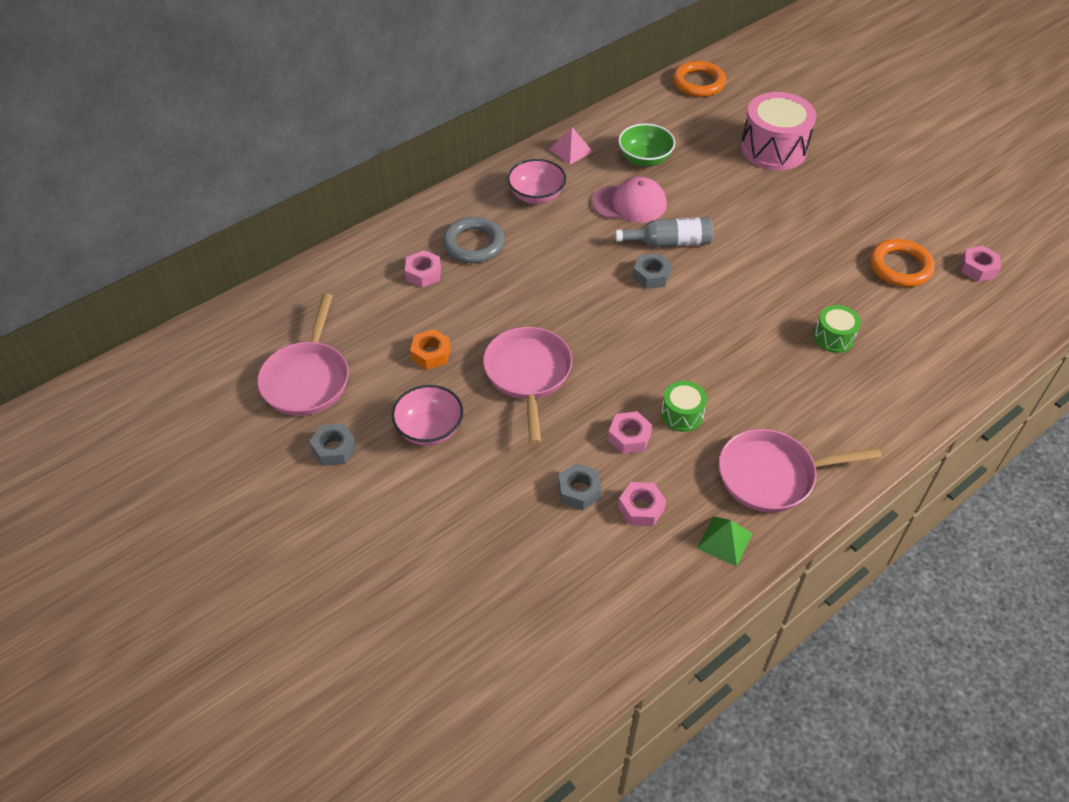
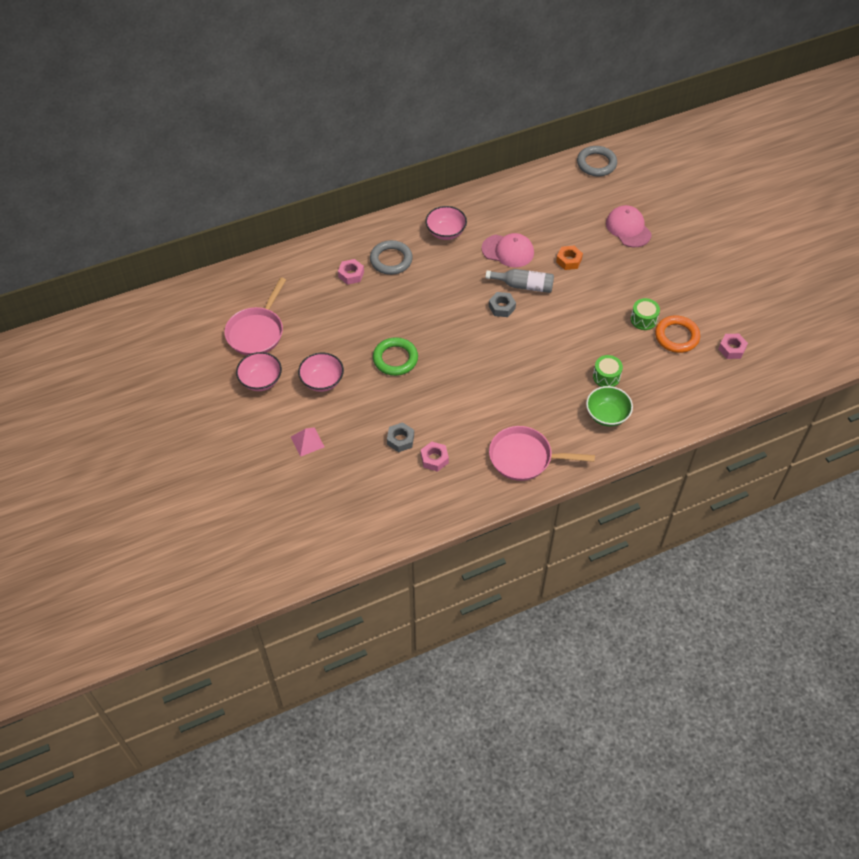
camera: 15 degrees right, 5 degrees up
grey nut [309,423,357,466] -> pink bowl [236,352,282,391]
orange nut [410,329,451,370] -> orange nut moved to [556,246,583,270]
pink pan [483,327,572,444] -> green ring [373,337,418,376]
pink pyramid [549,127,593,165] -> pink pyramid moved to [291,427,324,457]
pink nut [608,411,652,454] -> none
green bowl [618,123,675,167] -> green bowl moved to [586,386,633,427]
green drum [661,381,707,432] -> green drum moved to [631,298,660,330]
orange ring [673,61,726,97] -> grey ring [577,146,617,176]
green pyramid [697,516,753,566] -> none
pink drum [741,92,816,170] -> pink cap [606,205,652,247]

